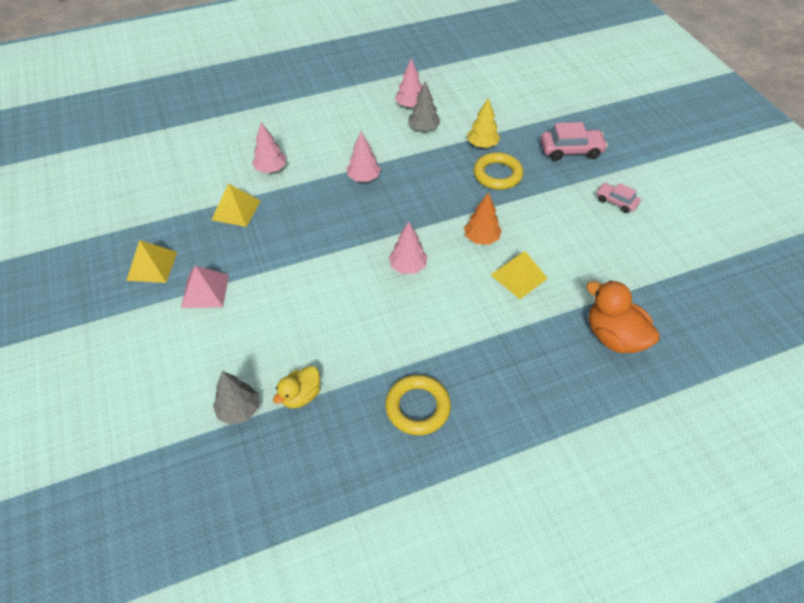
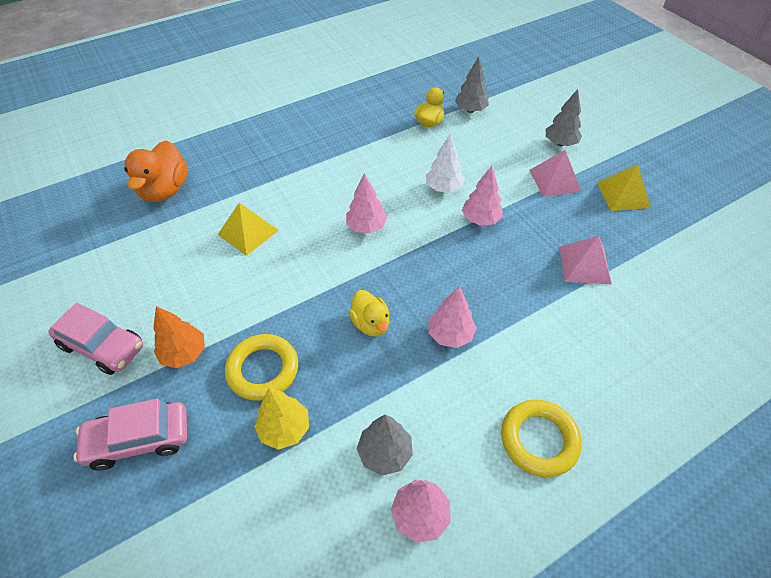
camera: 170 degrees right, 0 degrees up
yellow pyramid [211,183,260,227] -> pink pyramid [560,236,612,284]
pink tree [252,122,286,173] -> pink tree moved to [462,166,503,226]
yellow ring [385,375,451,435] -> yellow ring moved to [501,400,582,477]
orange tree [464,192,502,245] -> orange tree moved to [153,306,205,368]
orange duck [586,280,660,353] -> orange duck turned 60 degrees clockwise [124,140,188,202]
pink car [596,183,641,213] -> pink car [48,303,143,375], size x1.61
none -> yellow duck [349,290,390,337]
none -> white tree [426,134,465,193]
none -> grey tree [545,89,582,146]

